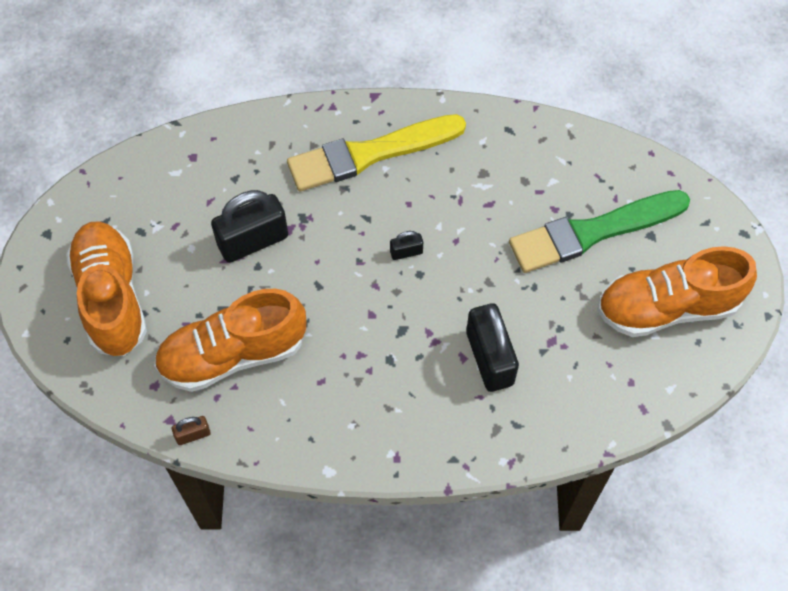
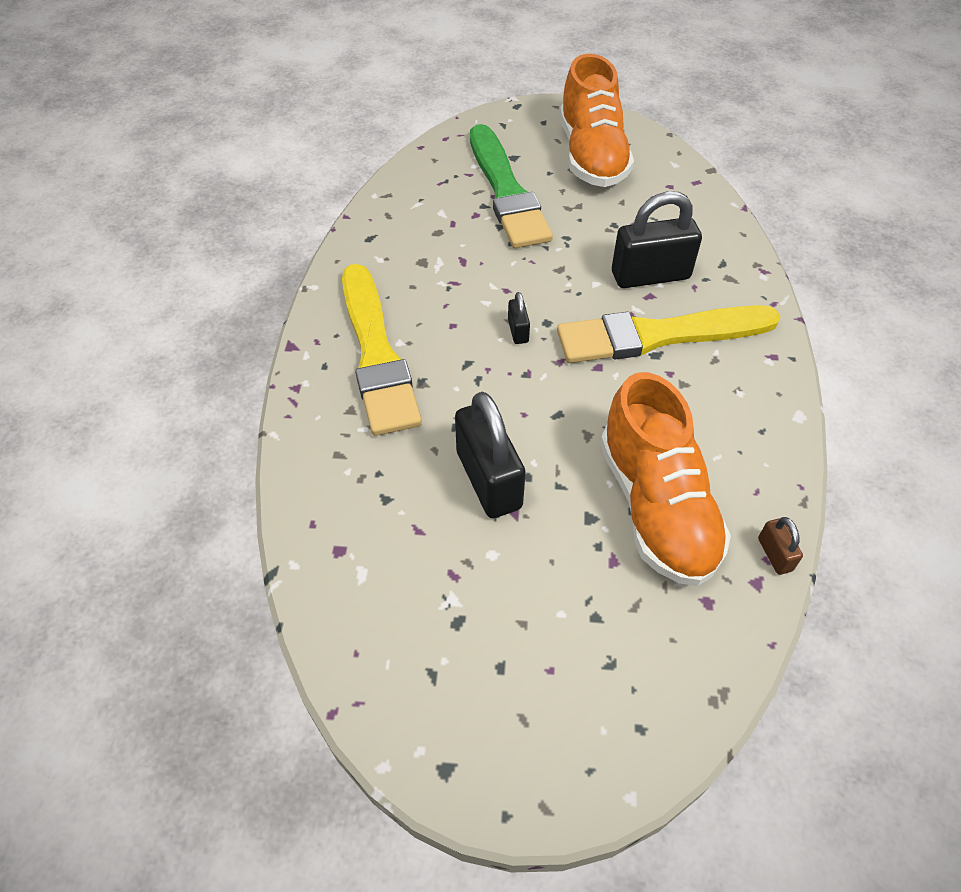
camera: 85 degrees left, 10 degrees down
orange shoe [66,221,147,356] -> none
none -> yellow brush [557,305,780,363]

